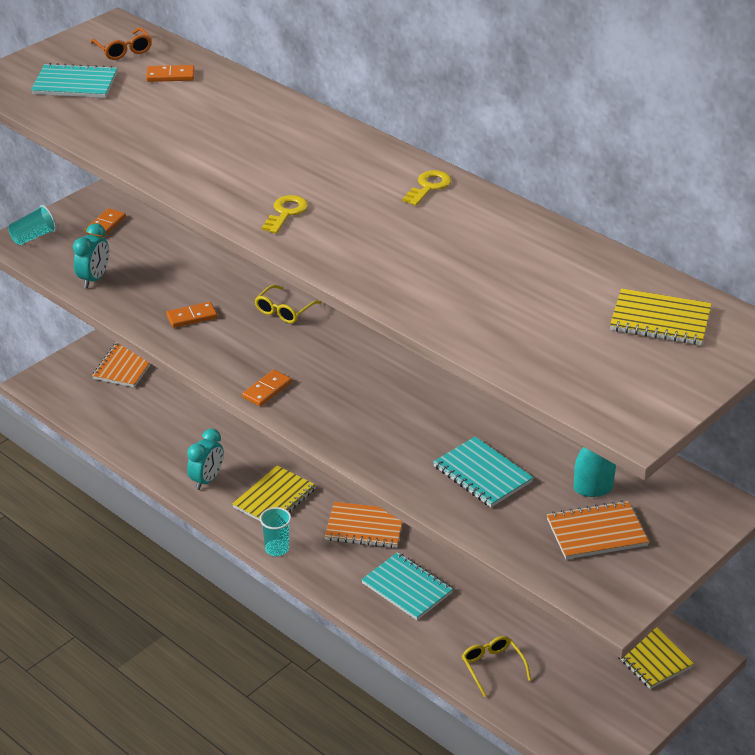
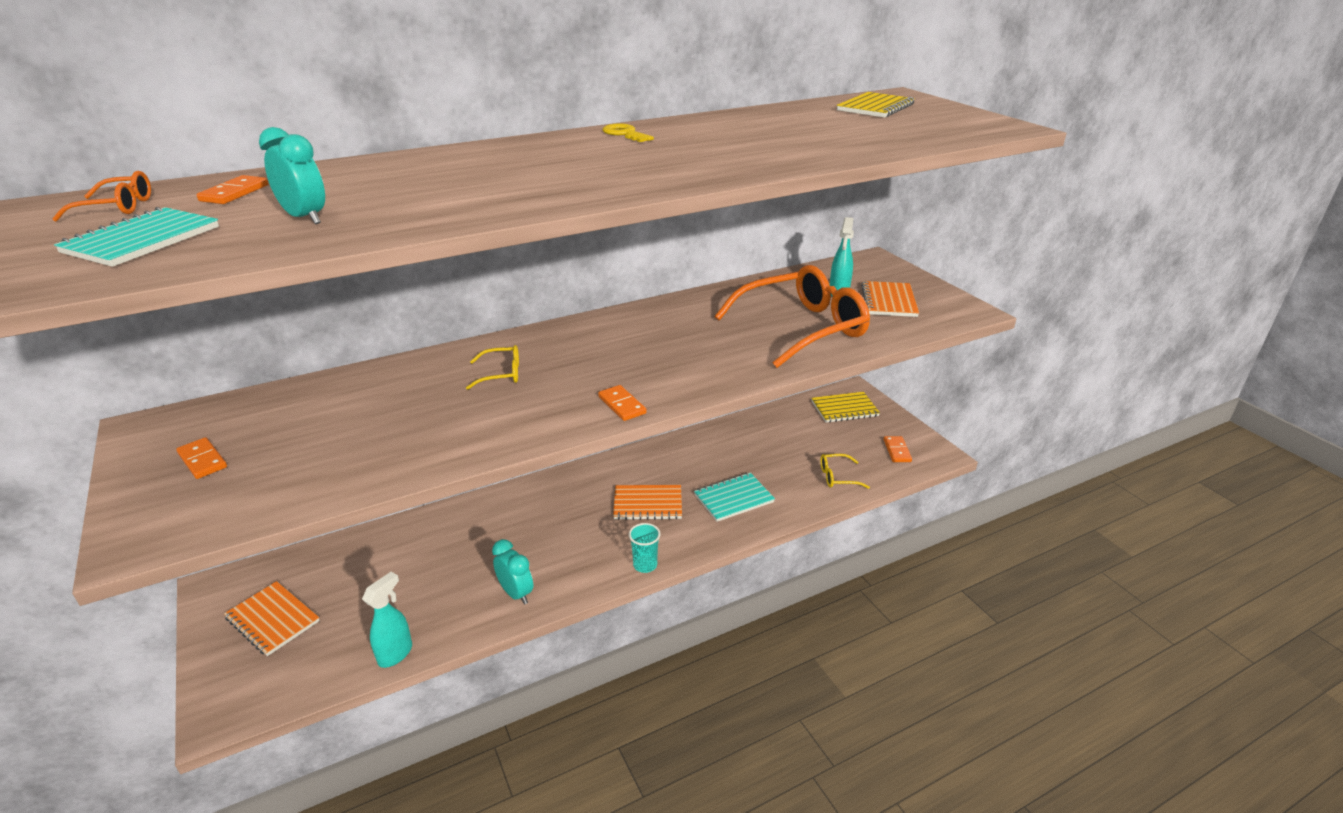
camera: 70 degrees left, 5 degrees down
turquoise cup [8,205,57,245] -> none
turquoise clock [73,224,109,288] -> turquoise clock moved to [259,127,325,224]
orange domino [166,302,218,328] -> orange domino moved to [883,436,912,462]
yellow notebook [232,465,316,521] -> none
yellow glasses [255,285,321,323] -> yellow glasses turned 60 degrees counterclockwise [466,345,519,390]
yellow key [262,195,308,234] -> none
orange notebook [325,502,403,548] -> orange notebook turned 60 degrees clockwise [613,485,682,520]
turquoise notebook [433,437,533,507] -> orange glasses [715,265,870,368]
none -> turquoise spray bottle [362,572,412,668]

